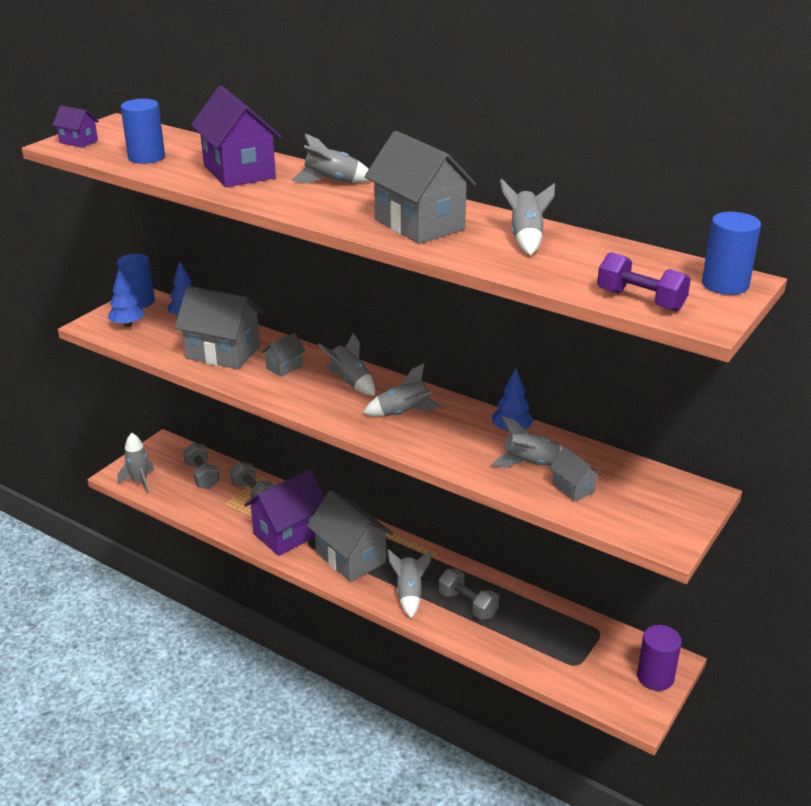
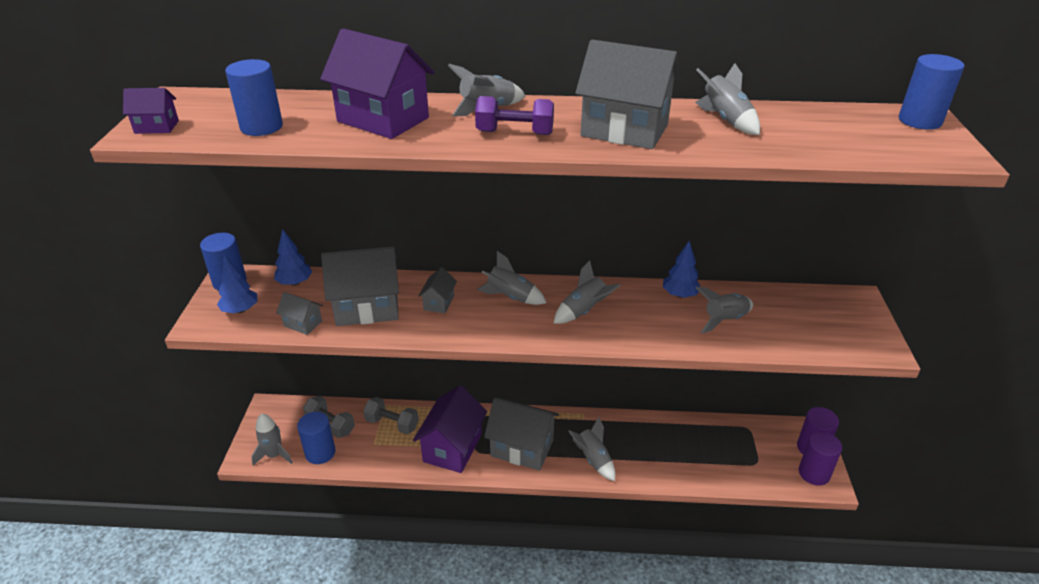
camera: 30 degrees left, 5 degrees up
grey dumbbell [438,569,499,620] -> none
grey house [549,447,601,502] -> grey house moved to [276,292,323,335]
purple dumbbell [597,252,691,311] -> purple dumbbell moved to [475,96,554,135]
none -> blue cylinder [297,412,336,464]
none -> purple cylinder [799,432,842,486]

